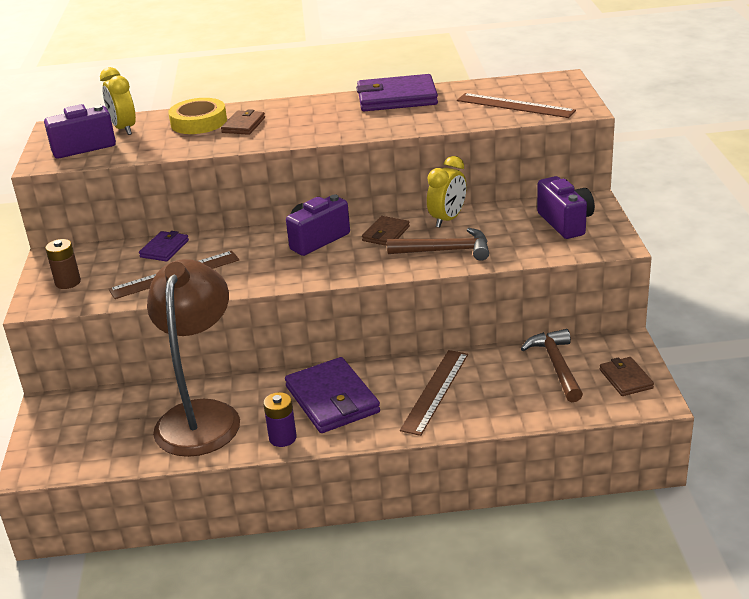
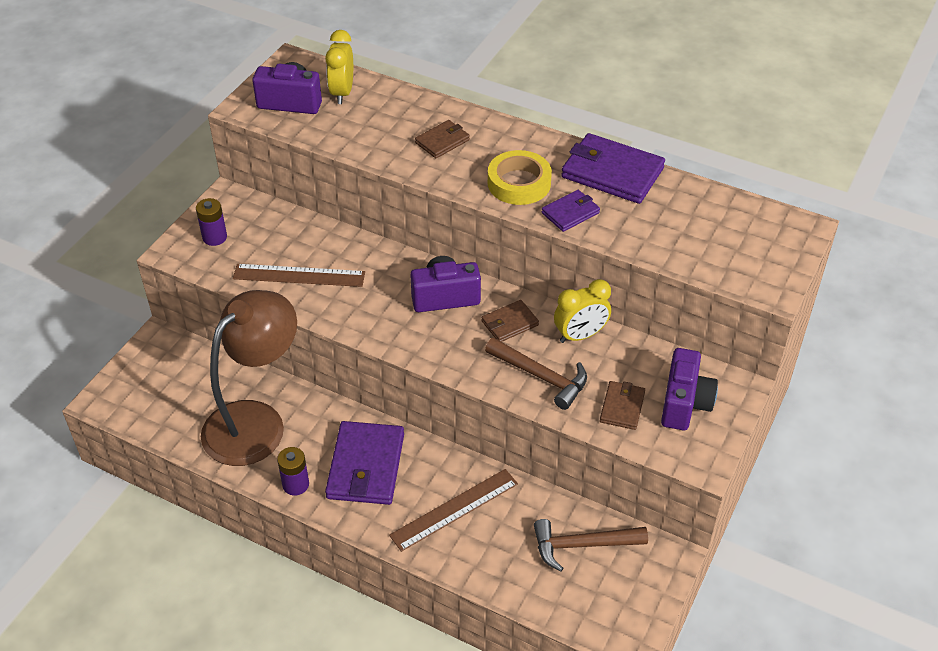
camera: 30 degrees right, 15 degrees up
brown battery [45,239,81,289] -> purple battery [196,198,227,246]
purple wallet [139,231,189,261] -> purple wallet moved to [542,190,600,232]
yellow tape [168,98,227,134] -> yellow tape moved to [488,150,552,205]
brown ruler [457,93,576,118] -> none
brown hammer [521,329,583,402] -> brown hammer turned 120 degrees counterclockwise [534,519,648,571]
brown wallet [600,357,654,396] -> brown wallet moved to [600,381,645,430]

